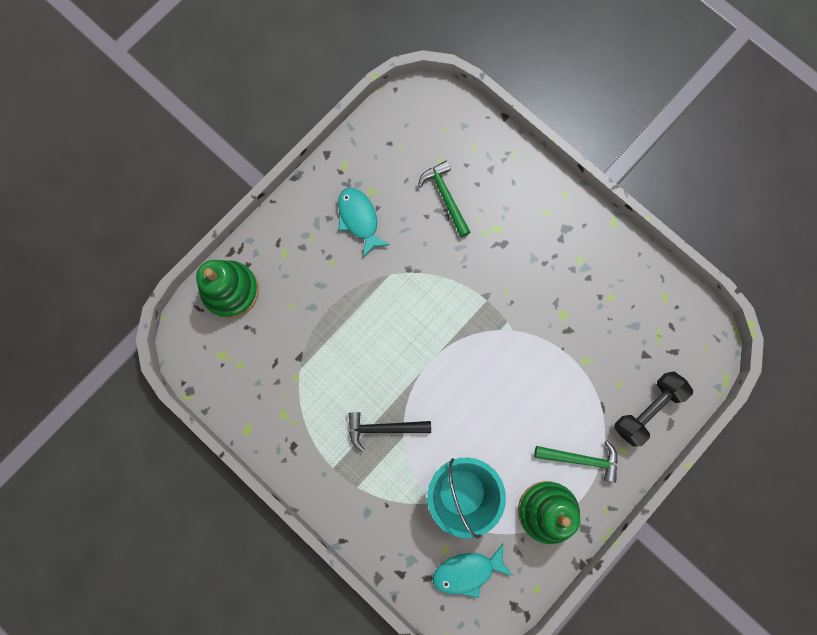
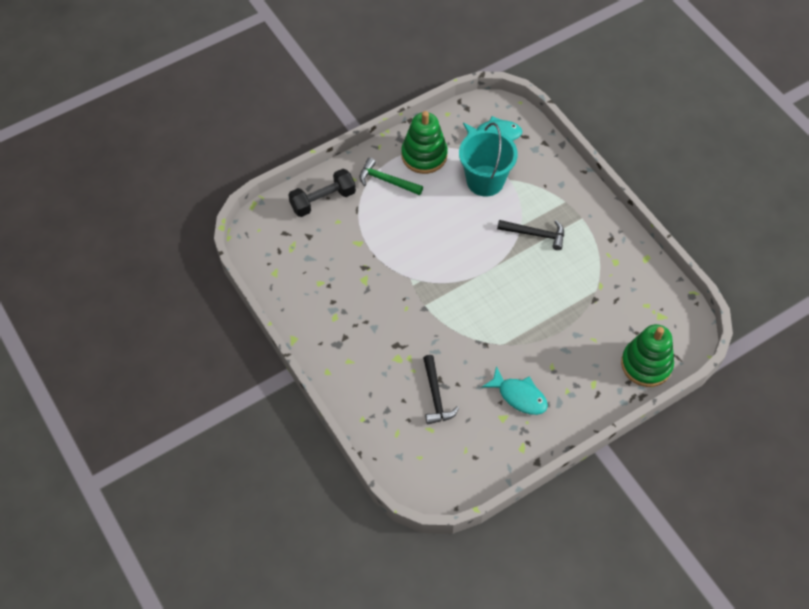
camera: 165 degrees left, 20 degrees down
turquoise fish [338,187,390,258] -> turquoise fish turned 45 degrees counterclockwise [481,366,548,415]
green hammer [418,161,471,237] -> black hammer [423,355,459,425]

